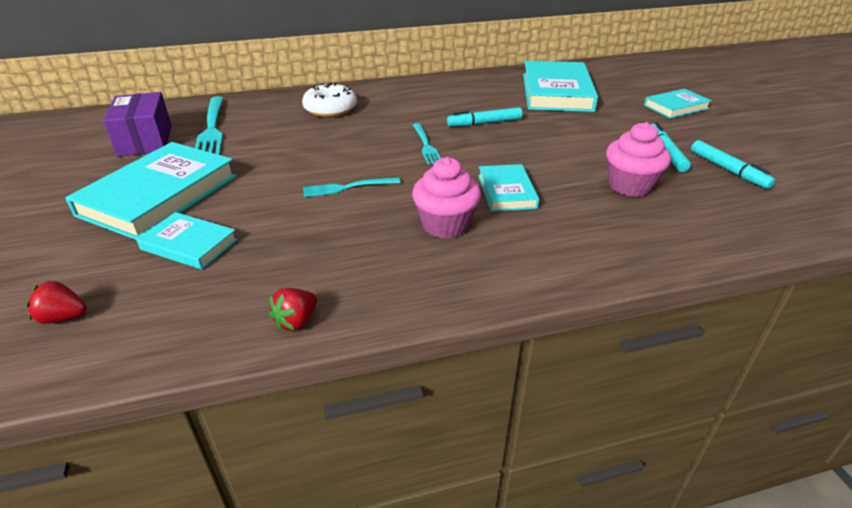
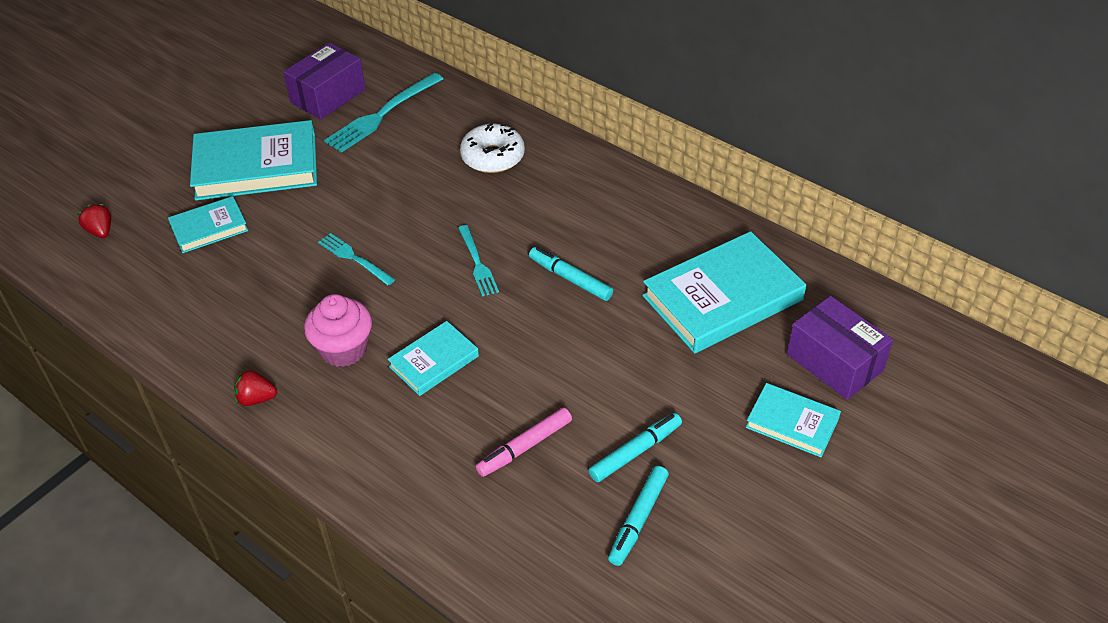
camera: 55 degrees right, 10 degrees up
turquoise book [136,212,238,270] -> turquoise book turned 75 degrees clockwise [168,196,248,253]
red strawberry [269,288,317,331] -> red strawberry moved to [234,370,277,406]
turquoise fork [413,123,441,164] -> turquoise fork turned 60 degrees counterclockwise [458,225,499,296]
pink cupcake [606,122,671,197] -> pink marker [476,407,572,477]
none -> purple box [787,296,893,400]

